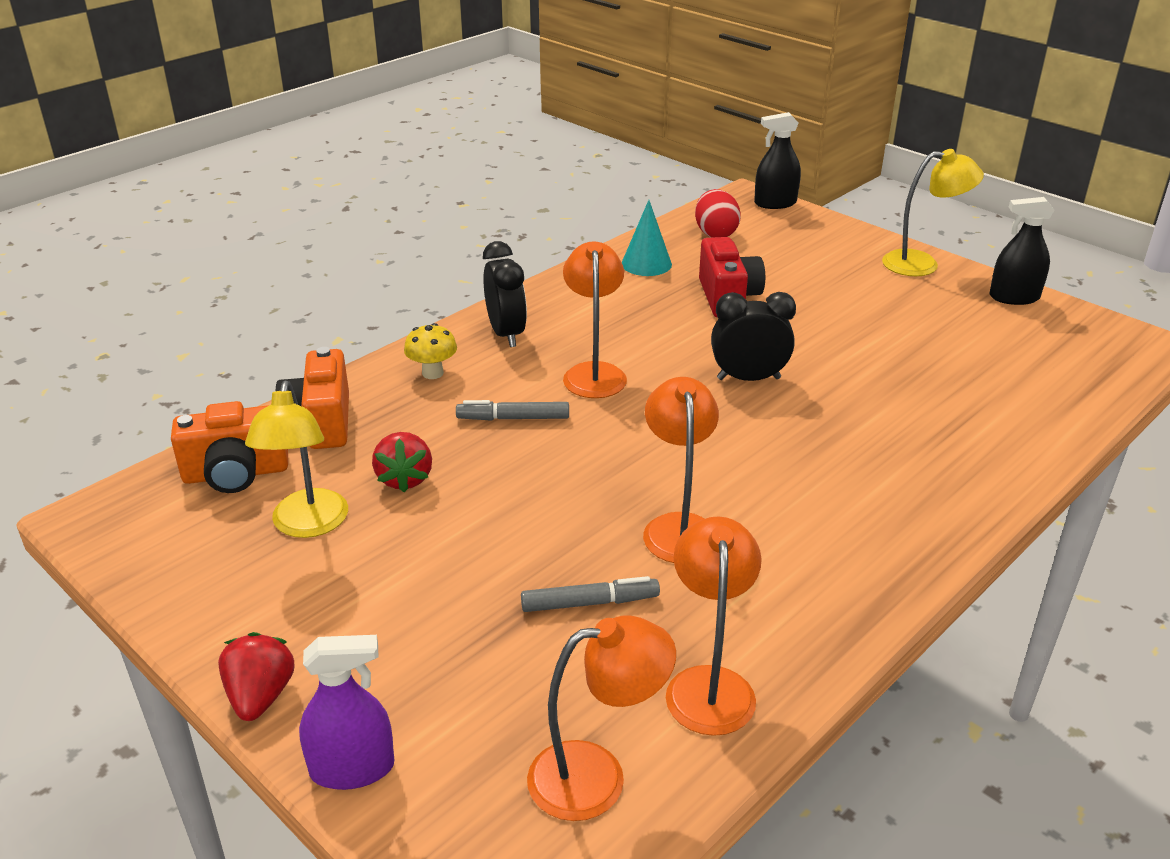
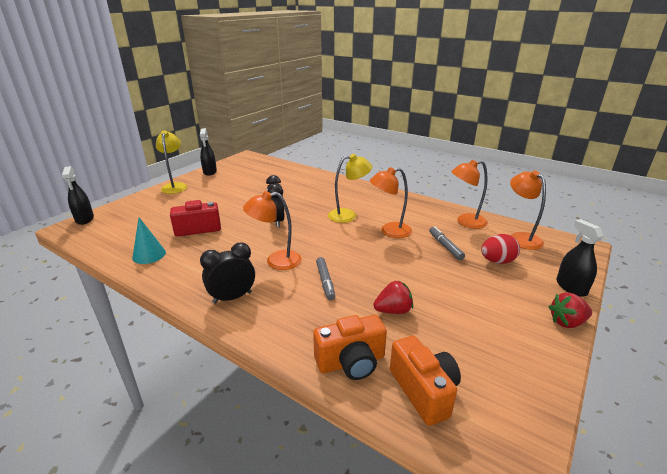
camera: 100 degrees left, 5 degrees down
yellow lamp [245,380,348,538] -> yellow lamp moved to [328,154,372,223]
purple spray bottle [299,635,394,790] -> black spray bottle [556,219,604,297]
yellow mushroom [404,323,457,379] -> none
red egg [695,189,741,238] -> red egg moved to [481,234,520,264]

